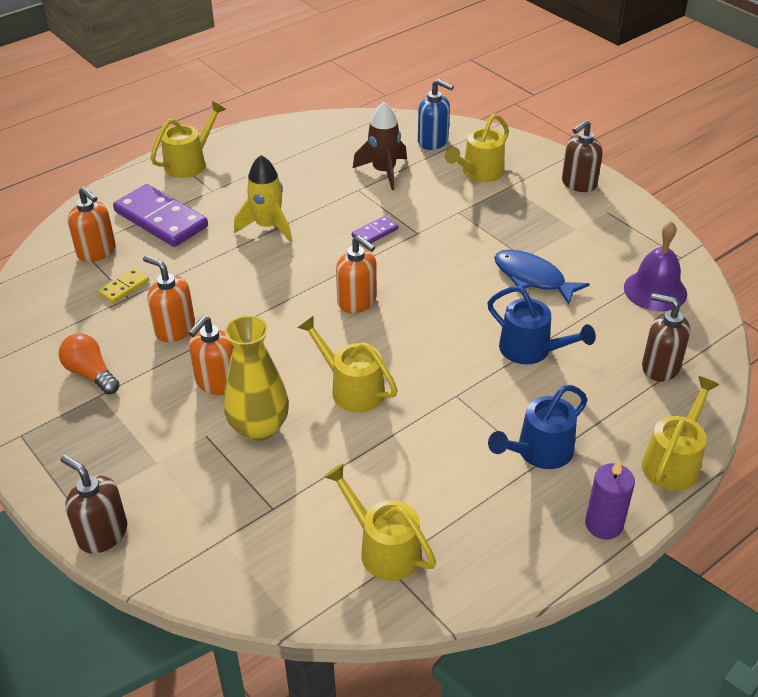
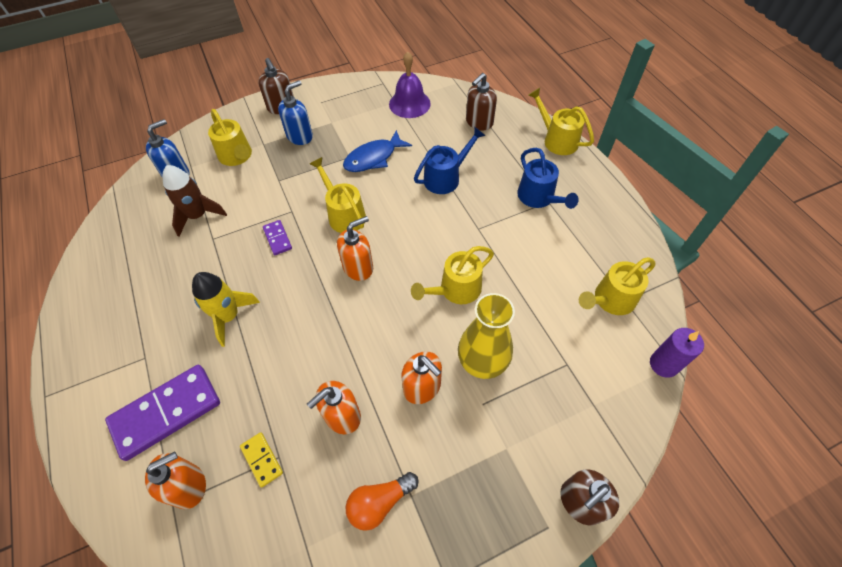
camera: 75 degrees left, 15 degrees up
yellow watering can [150,101,226,178] -> yellow watering can moved to [310,157,366,233]
purple candle [585,459,635,539] -> purple candle moved to [650,328,704,378]
none -> blue soap dispenser [278,80,313,145]

